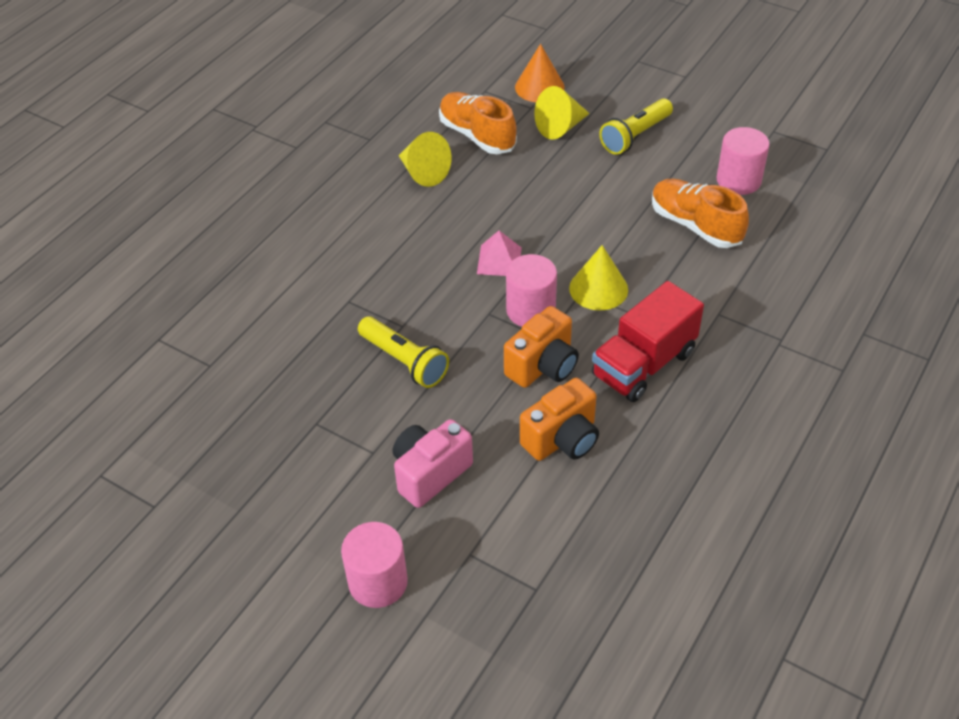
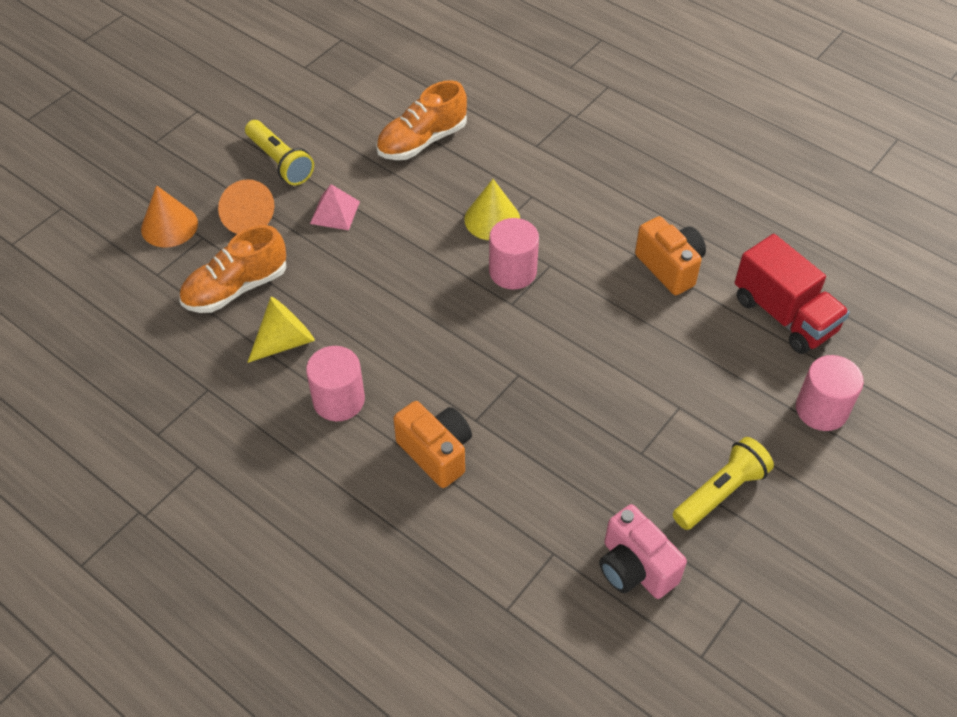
camera: 85 degrees left, 5 degrees up
yellow flashlight [358,316,449,388] -> yellow flashlight moved to [673,437,774,530]
pink camera [392,419,473,508] -> pink camera moved to [599,504,687,599]
pink pyramid [477,231,522,276] -> pink pyramid moved to [310,184,360,230]
orange camera [504,306,579,388] -> orange camera moved to [393,401,472,488]
yellow cone [534,86,590,140] -> orange cone [218,179,275,234]
red truck [592,281,704,402] -> red truck moved to [735,234,850,354]
pink cylinder [716,127,770,195] -> pink cylinder moved to [306,346,365,421]

